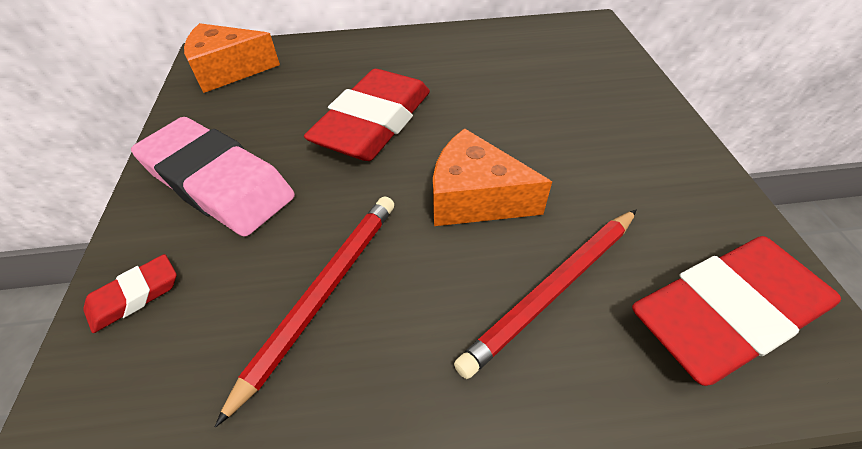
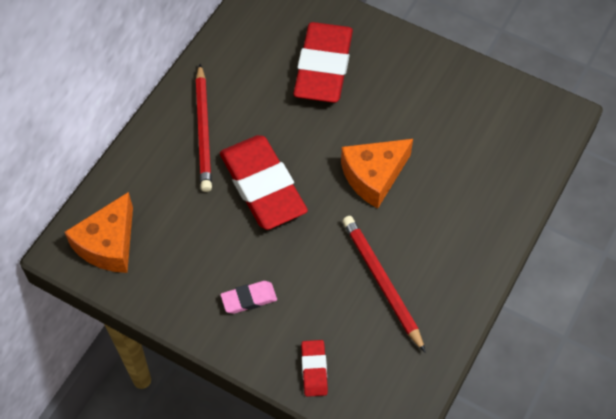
camera: 55 degrees left, 10 degrees up
pink eraser [131,117,295,237] -> pink eraser [220,281,277,314], size x0.44
red pencil [454,210,637,379] -> red pencil moved to [196,64,212,192]
red eraser [632,236,841,386] -> red eraser moved to [294,22,353,103]

